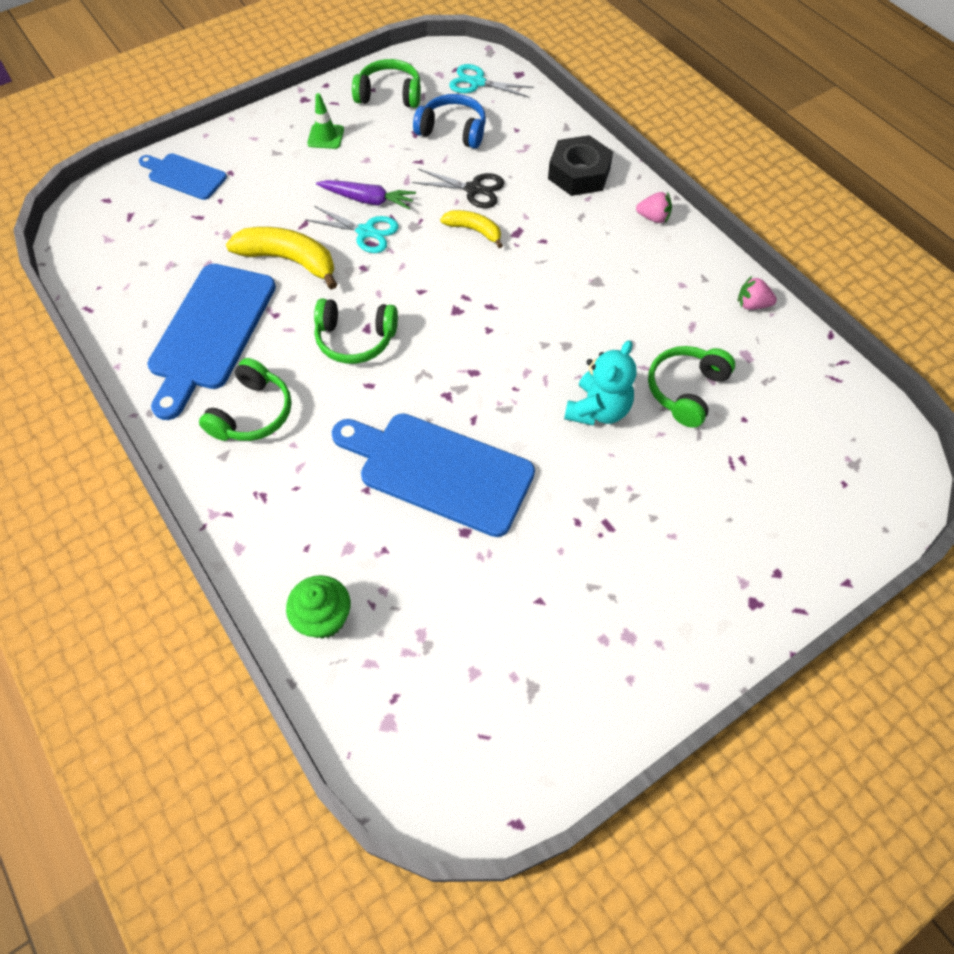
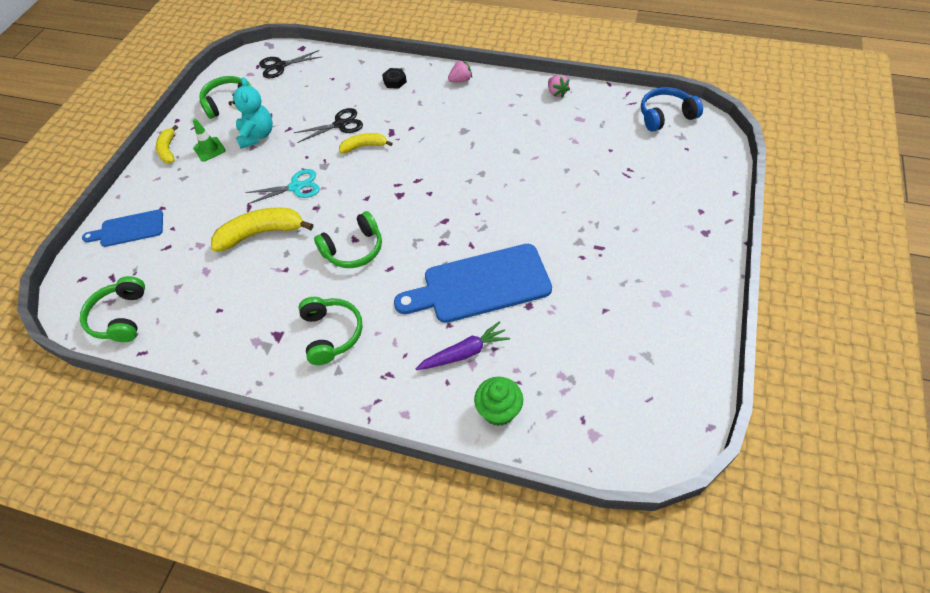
camera: 35 degrees left, 5 degrees down
blue cutting board [147,264,276,420] -> none
purple carrot [316,180,416,210] -> purple carrot moved to [416,321,510,370]
blue headphones [413,94,486,149] -> blue headphones moved to [641,87,703,132]
turquoise scissors [449,64,534,97] -> black scissors [259,50,321,78]
black nut [548,135,613,196] -> black nut [382,68,407,89], size x0.51
turquoise teddy bear [564,340,637,426] -> turquoise teddy bear moved to [229,77,273,149]
green headphones [648,346,735,428] -> green headphones moved to [80,276,145,342]
pink strawberry [738,276,777,310] -> pink strawberry turned 90 degrees counterclockwise [548,75,570,98]
none -> yellow banana [156,125,178,163]

